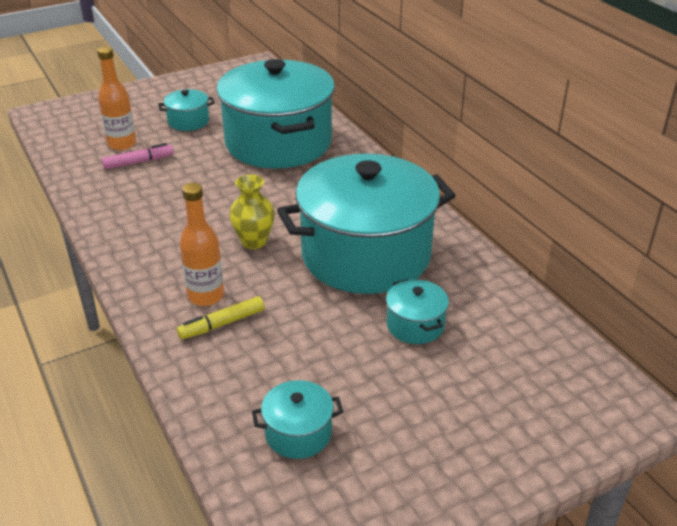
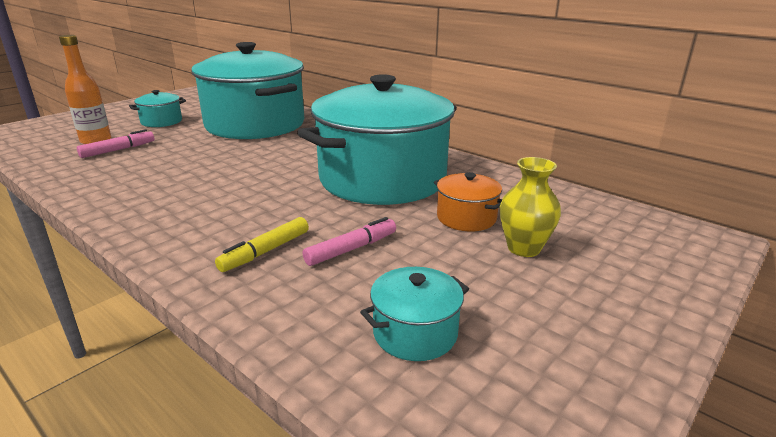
camera: 20 degrees left, 10 degrees down
orange bottle [180,183,224,306] -> none
yellow vase [229,175,275,249] -> yellow vase moved to [500,157,561,257]
turquoise pot [386,279,449,344] -> orange pot [434,172,502,231]
none -> pink marker [303,217,396,266]

